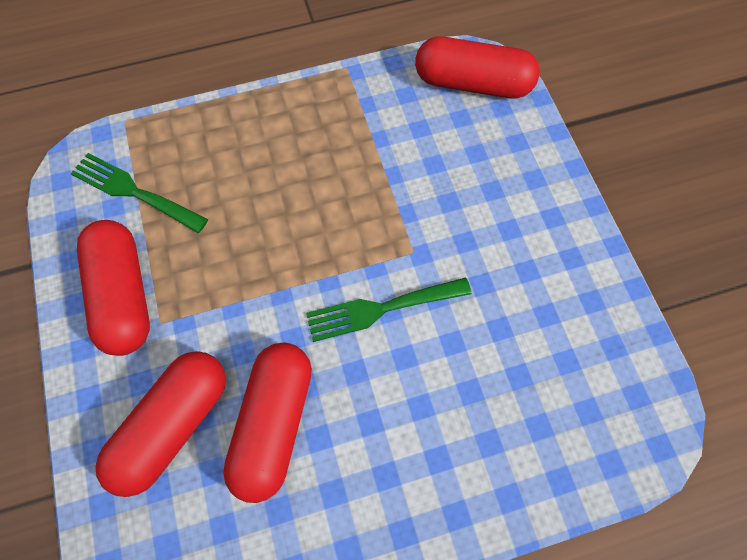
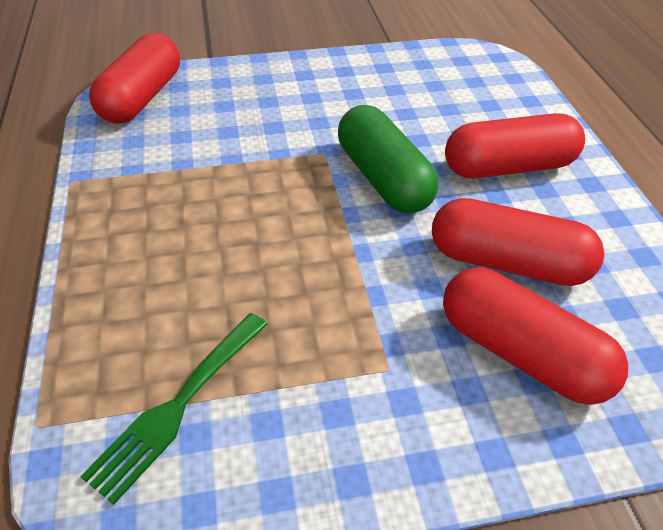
camera: 85 degrees left, 20 degrees down
red capsule [77,220,150,356] -> red capsule moved to [445,113,585,179]
green fork [306,278,472,342] -> green capsule [338,105,439,213]

